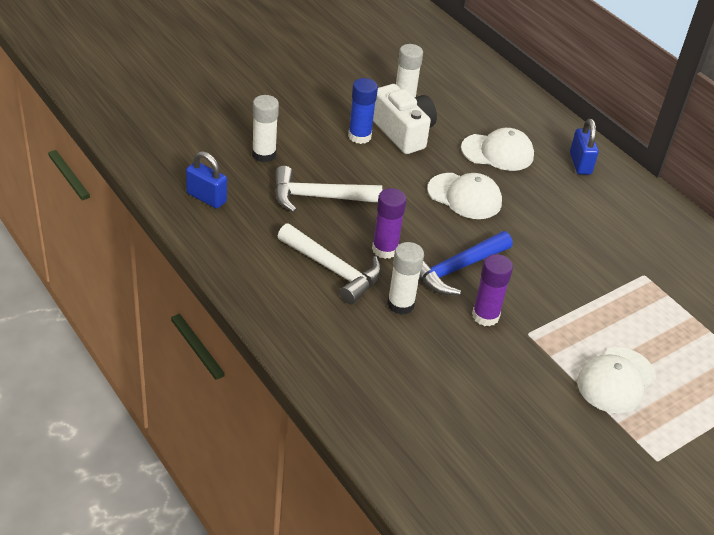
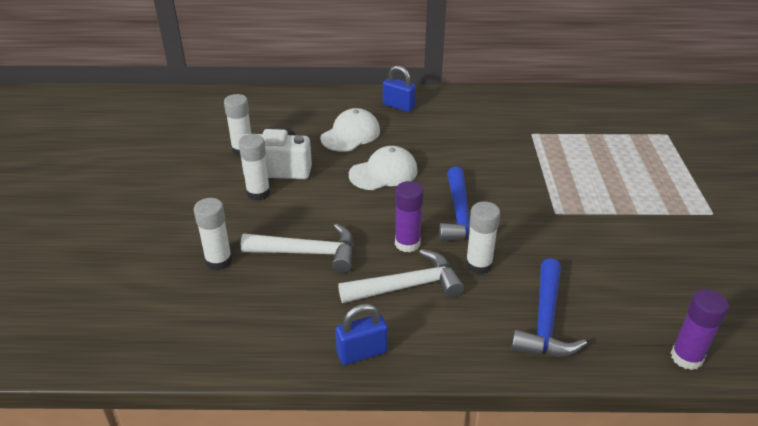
camera: 50 degrees left, 5 degrees down
blue padlock [186,151,227,209] -> blue padlock moved to [335,304,388,365]
white hammer [275,166,382,213] -> white hammer turned 120 degrees counterclockwise [241,224,354,273]
blue glue stick [348,78,378,144] -> white glue stick [239,134,270,201]
purple glue stick [472,254,513,327] -> purple glue stick moved to [671,289,729,370]
white cap [577,347,656,413] -> none
none -> blue hammer [511,258,587,357]

